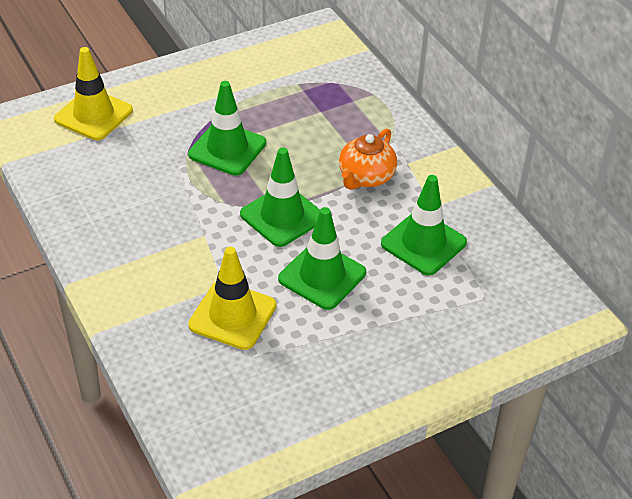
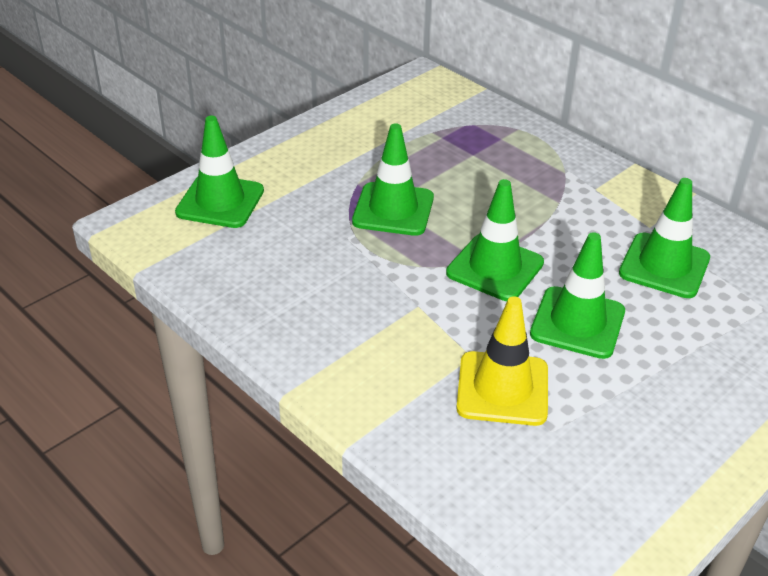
camera: 15 degrees left, 5 degrees down
yellow traffic cone [54,47,133,140] -> green traffic cone [175,116,264,228]
orange teapot [339,129,397,190] -> none

